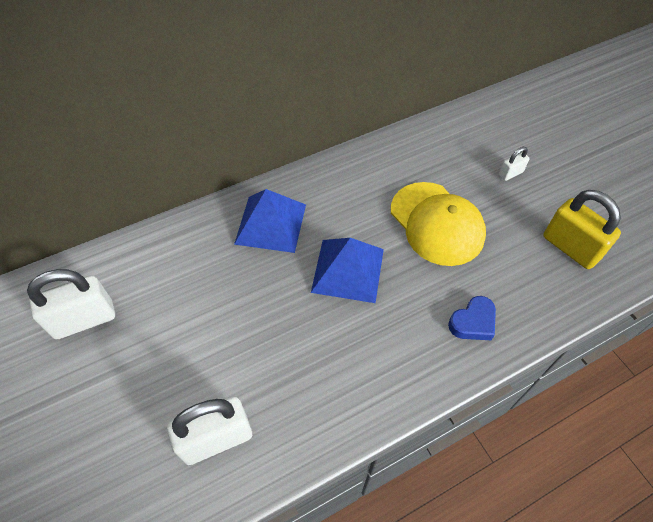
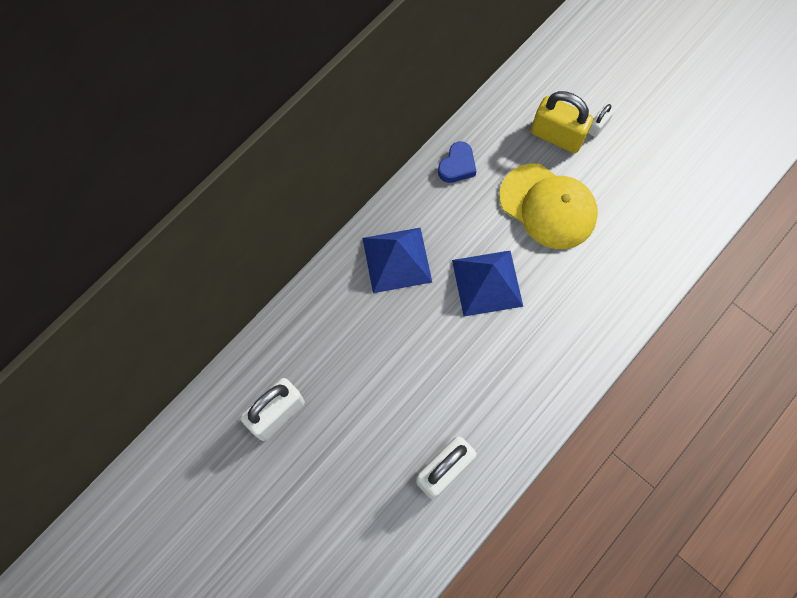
camera: 20 degrees left, 15 degrees up
blue heart [448,296,496,340] -> blue heart moved to [438,141,476,183]
yellow padlock [543,190,621,269] -> yellow padlock moved to [531,91,593,153]

